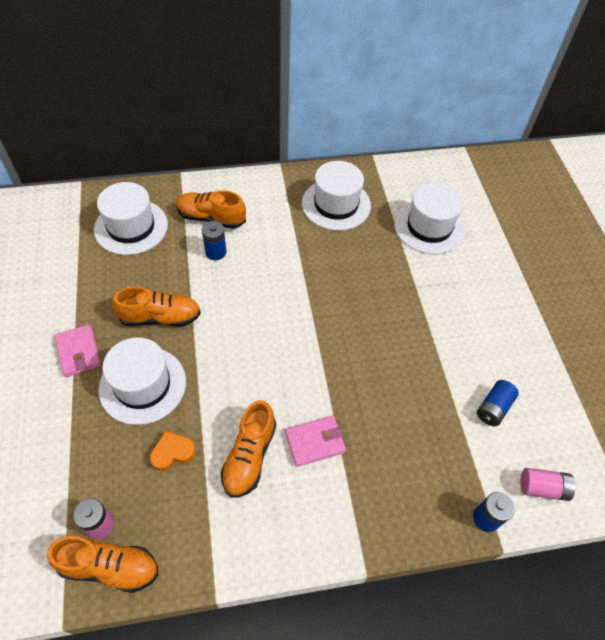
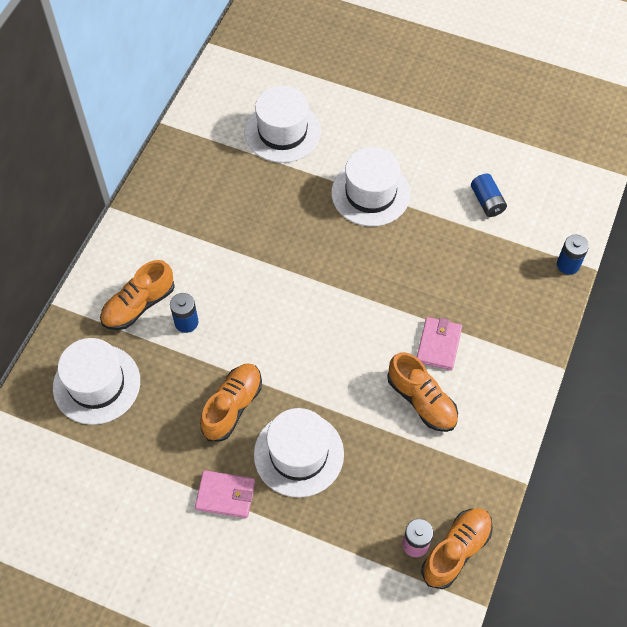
camera: 55 degrees left, 5 degrees up
orange heart [150,431,196,472] -> none
white hat [302,161,371,231] -> white hat moved to [331,147,410,226]
pink battery [520,468,576,501] -> none

